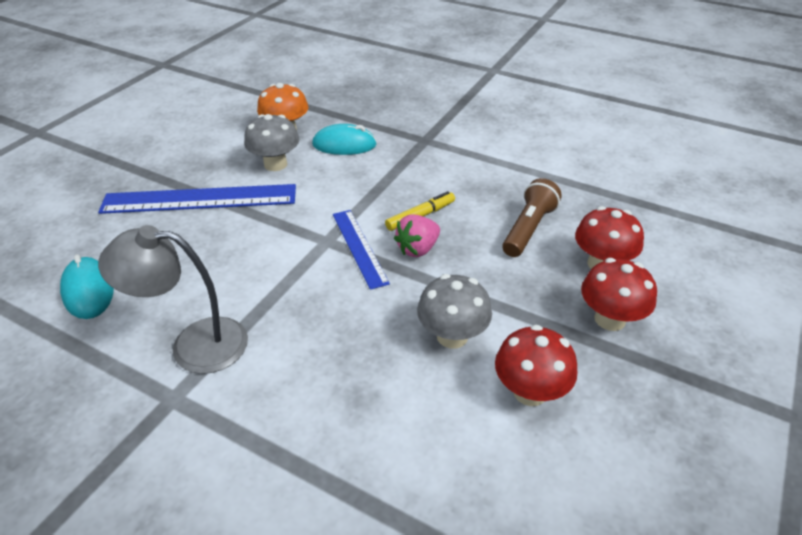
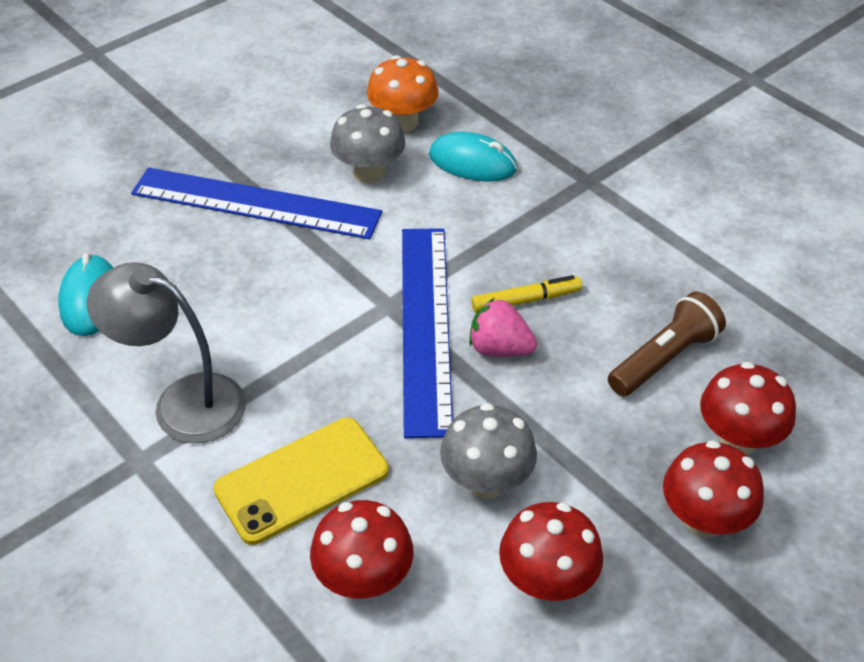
camera: 20 degrees right, 5 degrees up
blue ruler [333,210,390,290] -> blue ruler [402,228,453,438], size x1.71
pink strawberry [394,215,440,257] -> pink strawberry turned 45 degrees clockwise [469,298,537,357]
none -> yellow phone [213,417,389,545]
none -> red mushroom [310,500,414,599]

